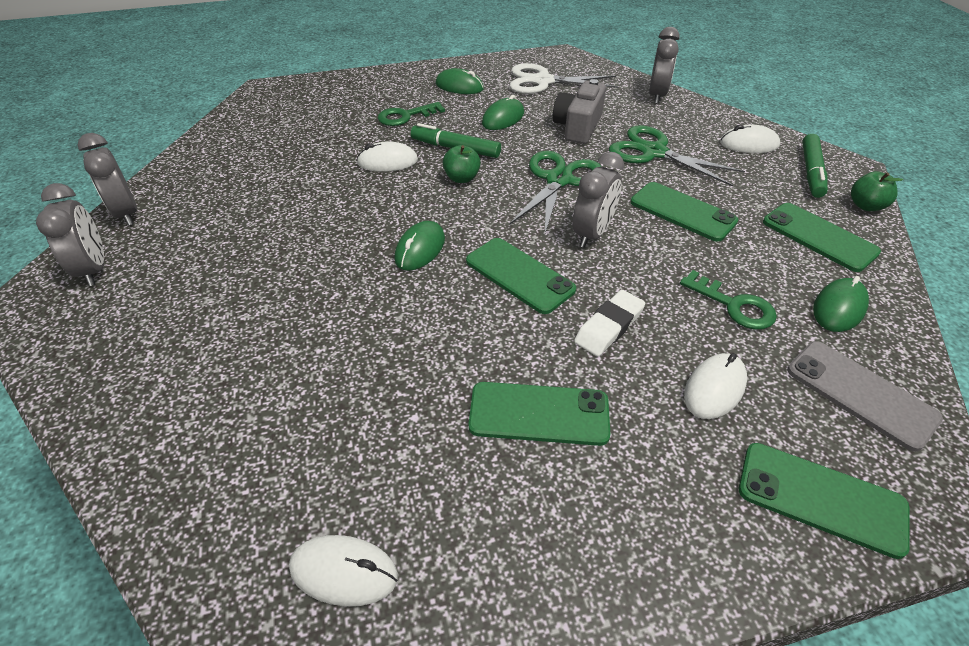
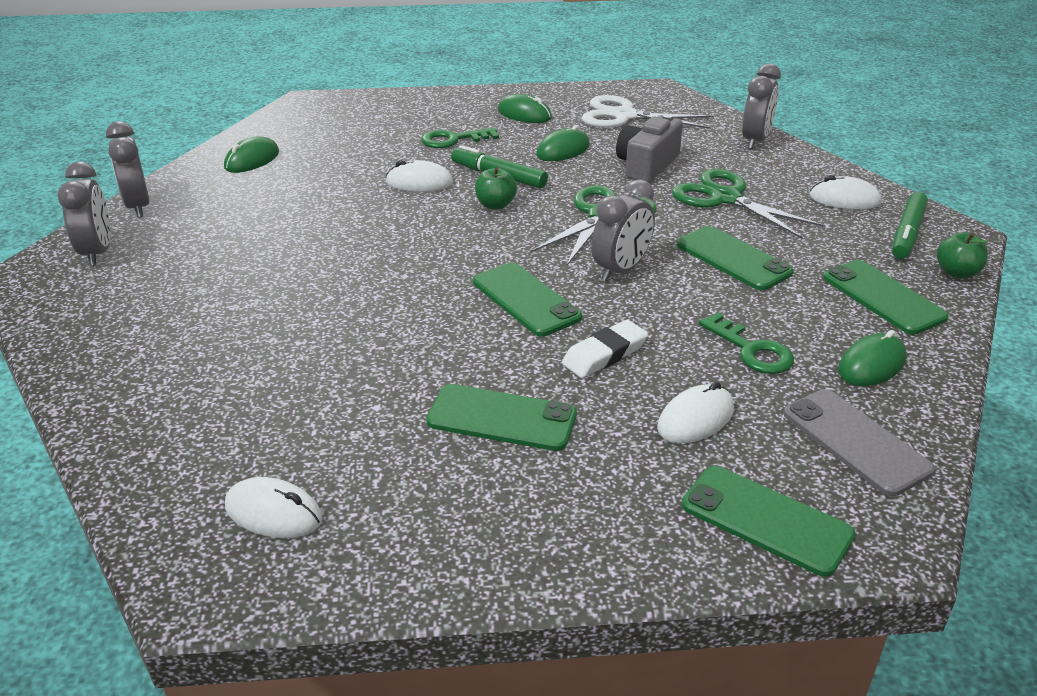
camera: 10 degrees right, 10 degrees down
green mouse [394,221,445,271] -> green mouse moved to [224,136,279,173]

